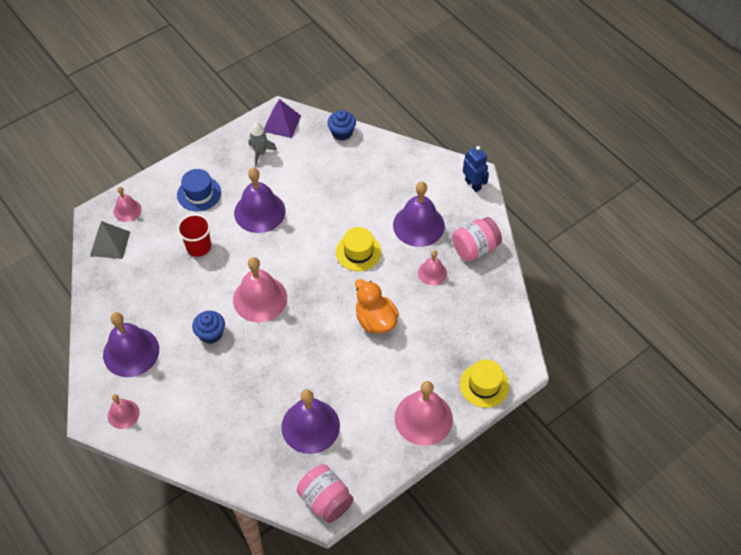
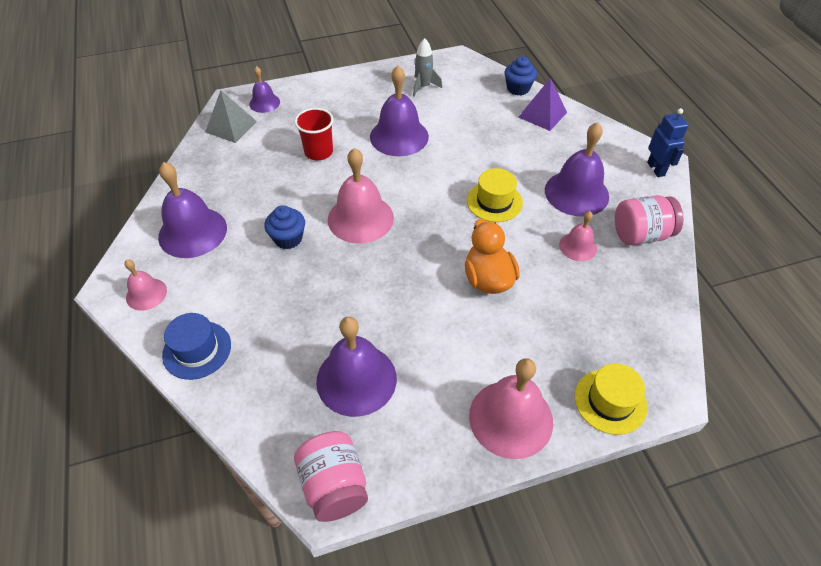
camera: 20 degrees right, 5 degrees down
pink bell [113,187,142,222] -> purple bell [249,66,280,113]
blue hat [177,169,221,212] -> blue hat moved to [162,313,231,380]
purple pyramid [264,99,301,138] -> purple pyramid moved to [518,78,567,131]

